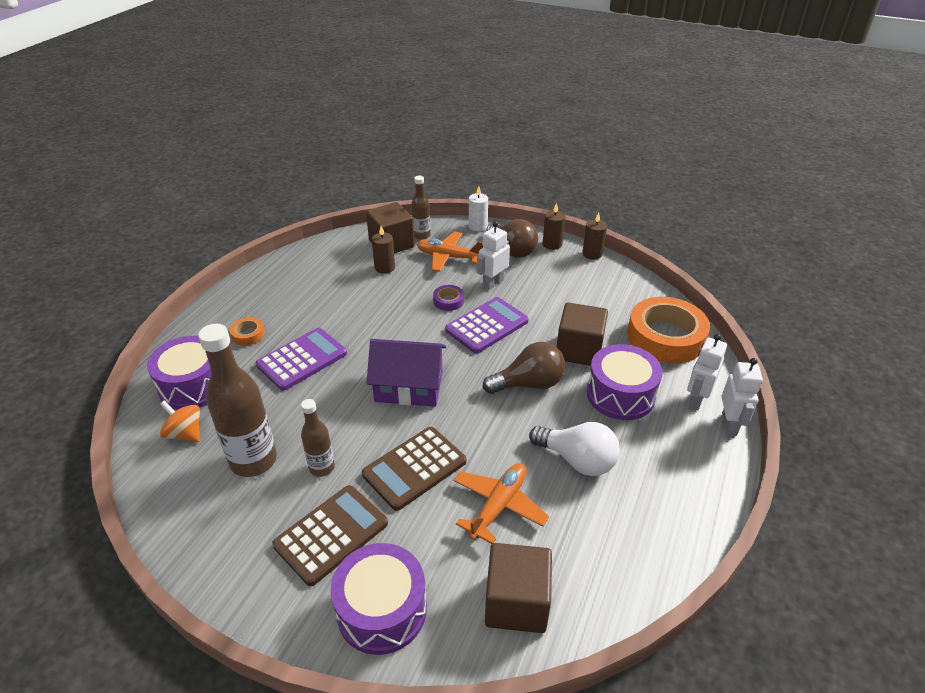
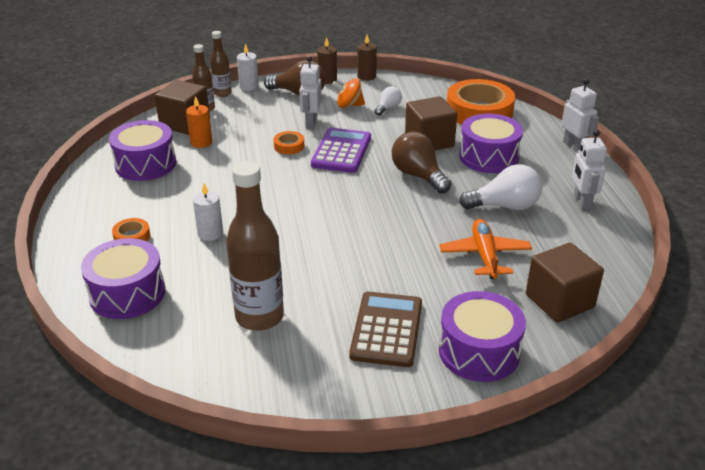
camera: 35 degrees left, 5 degrees down
orange spinning top [160,400,200,442] -> orange spinning top moved to [332,78,365,108]
purple calculator [256,328,347,391] -> white candle [193,183,223,241]
brown bottle [301,399,335,477] -> brown bottle moved to [210,31,232,97]
brown calculator [362,427,466,511] -> none
purple house [366,339,446,407] -> none
brown candle [372,226,395,273] -> orange candle [186,96,212,148]
orange plane [417,232,483,272] -> none
purple tape [433,285,464,311] -> orange tape [273,131,304,155]
brown light bulb [483,342,565,394] -> brown light bulb turned 75 degrees counterclockwise [392,132,451,194]
white robot [687,334,727,410] -> white robot moved to [572,130,607,209]
none -> purple drum [109,120,176,181]
none -> white light bulb [375,86,402,116]

